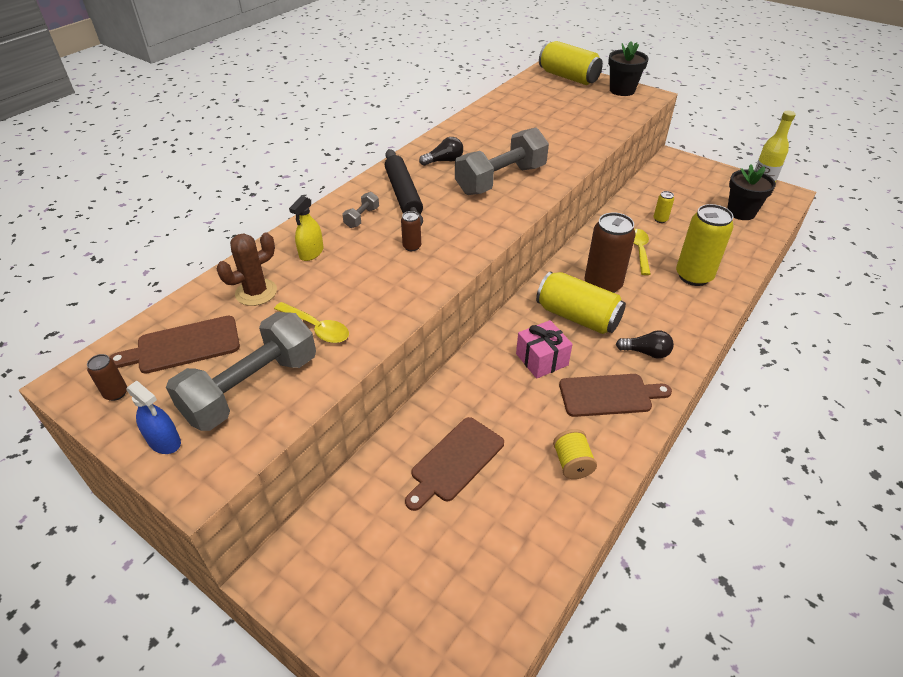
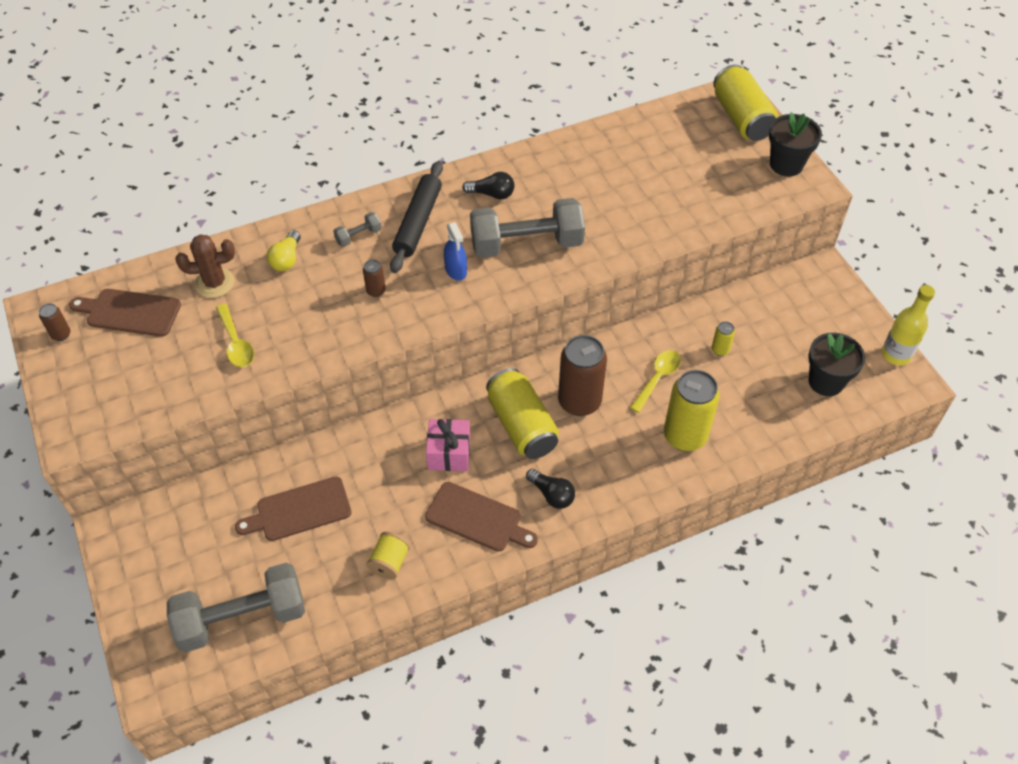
camera: 30 degrees right, 10 degrees up
blue spray bottle [126,381,181,454] -> blue spray bottle moved to [444,222,467,281]
grey dumbbell [166,312,316,431] -> grey dumbbell moved to [167,562,305,652]
yellow spray bottle [289,196,323,261] -> yellow light bulb [267,230,301,271]

